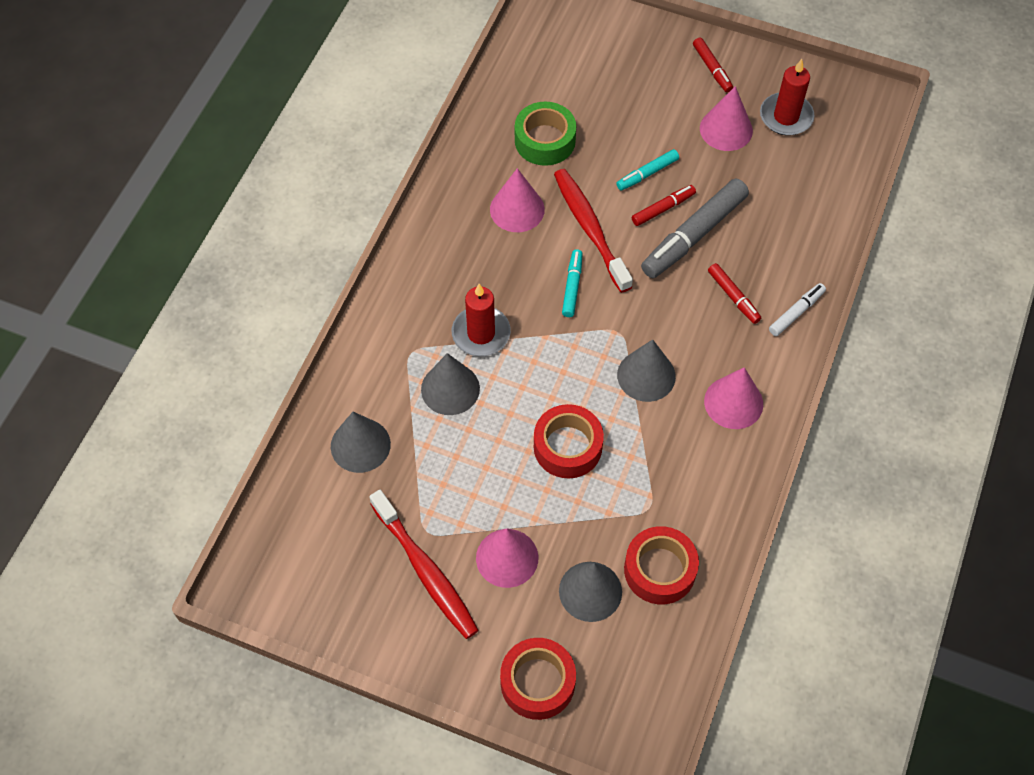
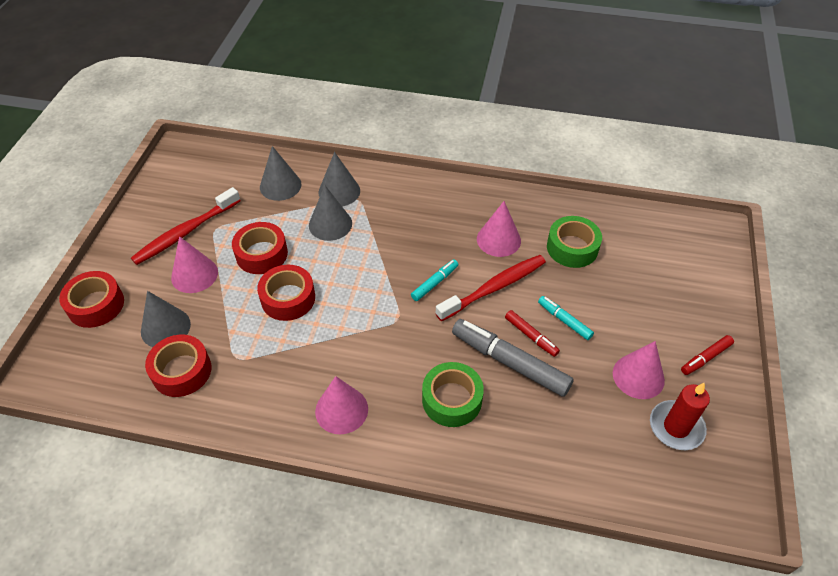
camera: 80 degrees right, 10 degrees down
red candle [452,284,511,356] -> none
turquoise marker [562,249,583,317] -> turquoise marker turned 45 degrees counterclockwise [411,259,458,301]
grey cone [617,339,676,402] -> grey cone moved to [318,152,360,206]
red marker [708,263,761,324] -> green tape [422,362,484,427]
white marker [769,283,826,336] -> none
none -> red tape [232,222,288,274]

